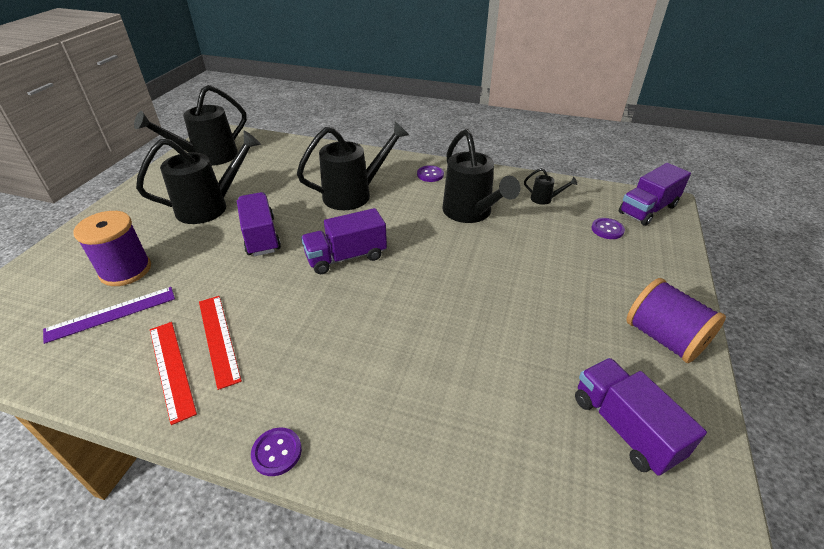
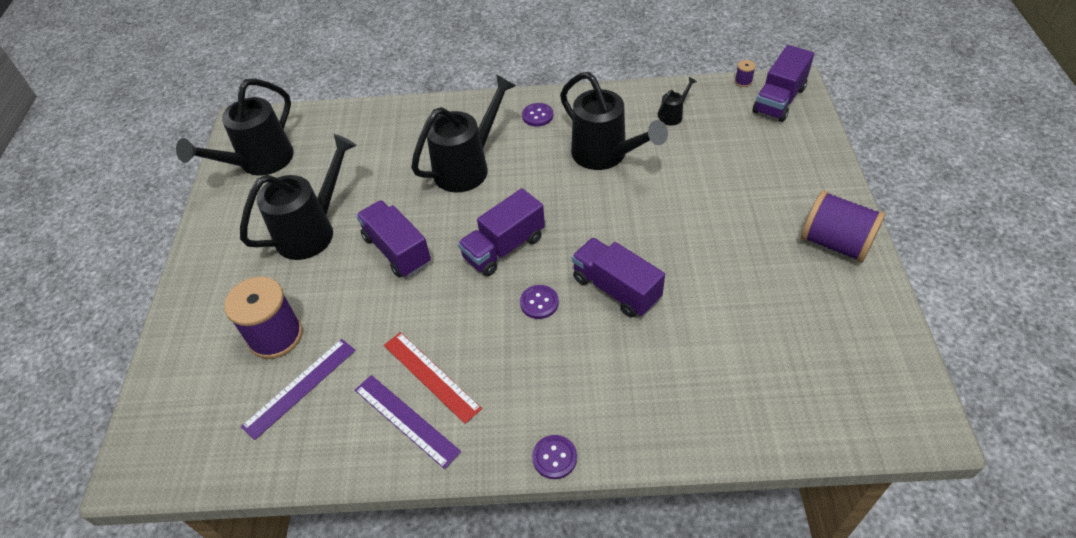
camera: 15 degrees left, 10 degrees up
red ruler [150,322,197,425] -> purple ruler [355,375,461,469]
black watering can [524,168,577,205] -> black watering can turned 45 degrees counterclockwise [658,77,697,125]
purple truck [575,358,707,476] -> purple truck moved to [572,238,665,318]
purple button [591,218,625,239] -> purple button moved to [520,285,559,319]
none -> purple spool [735,60,756,87]

